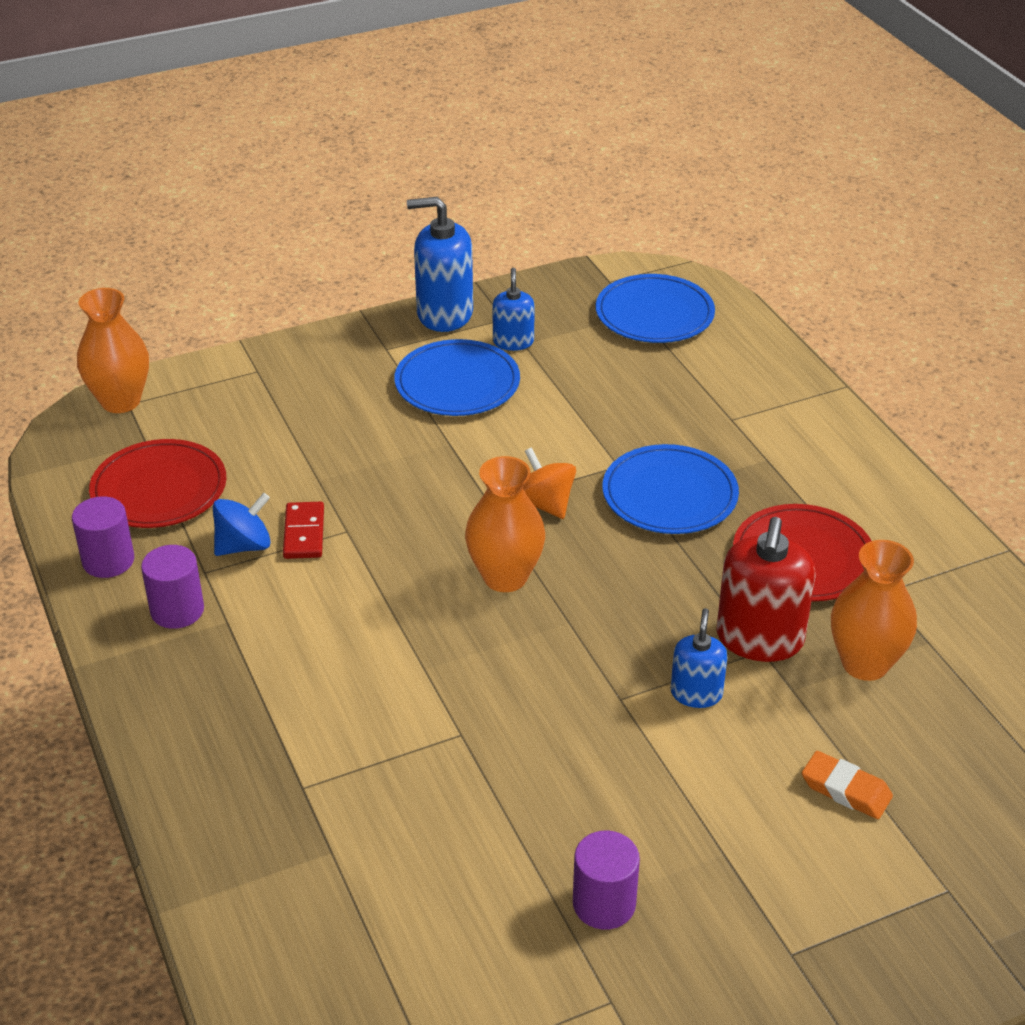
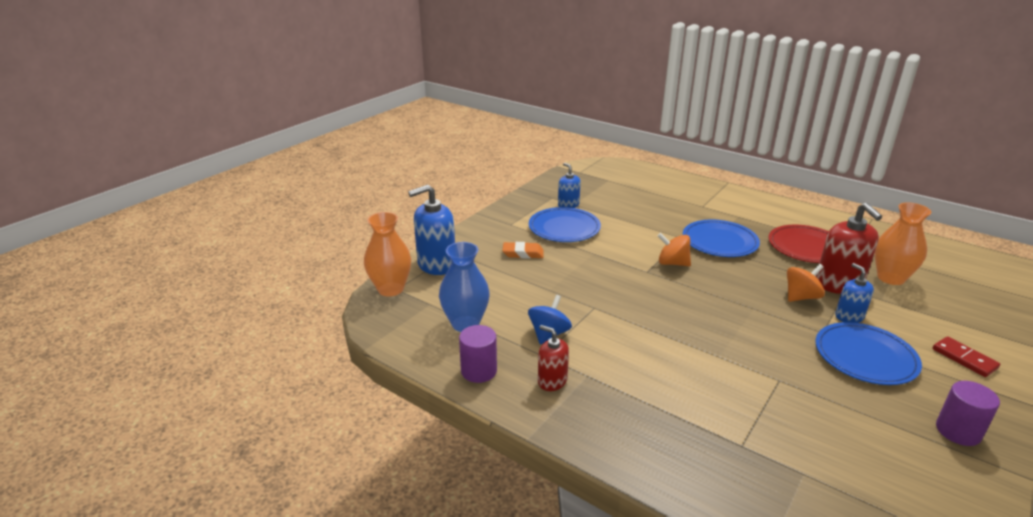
camera: 30 degrees left, 10 degrees down
red plate [89,439,227,528] -> blue vase [439,242,490,332]
purple cylinder [141,545,204,629] -> red soap dispenser [538,325,569,391]
red domino [283,502,324,559] -> red domino moved to [932,336,1000,377]
blue soap dispenser [407,197,473,332] -> blue soap dispenser moved to [408,185,455,275]
orange vase [465,456,545,592] -> none
blue plate [596,274,715,343] -> blue plate moved to [815,322,922,385]
orange eraser [802,751,893,819] -> orange eraser moved to [502,242,544,259]
none -> orange spinning top [787,264,825,302]

